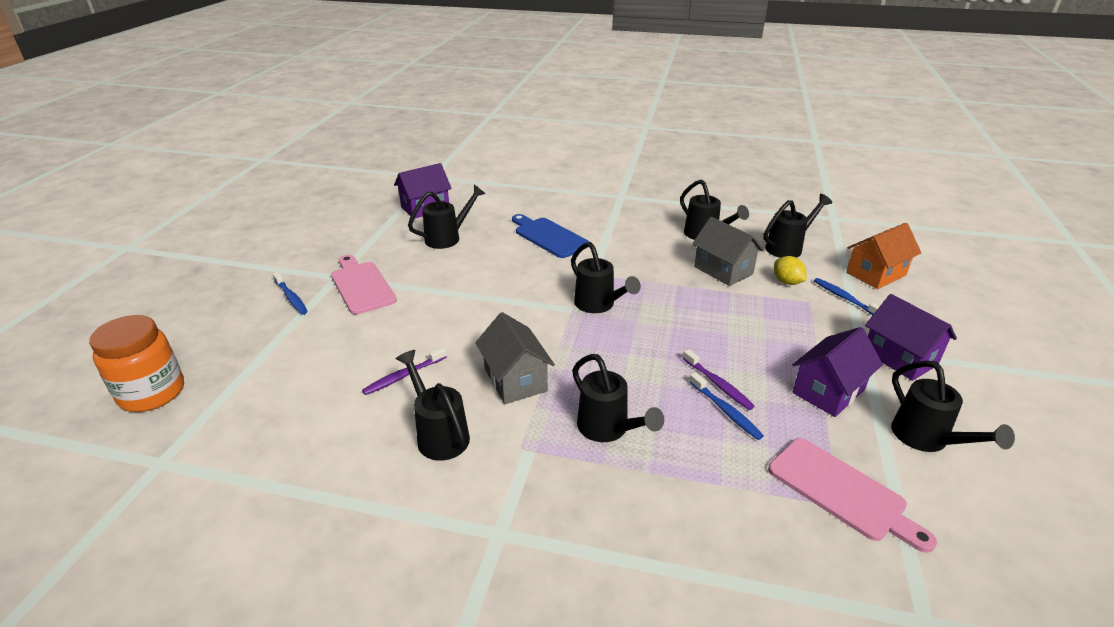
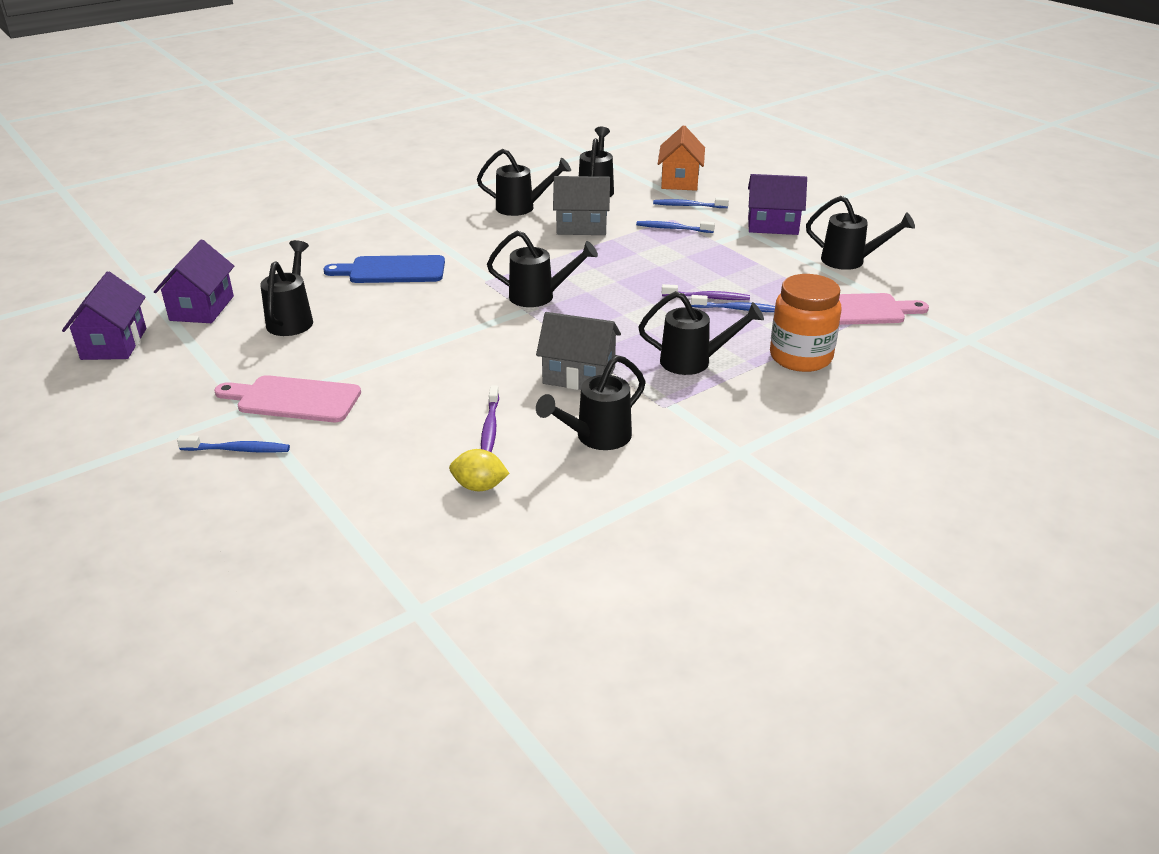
camera: 50 degrees left, 0 degrees up
orange jar [89,315,184,412] -> orange jar moved to [770,274,841,372]
black watering can [396,350,470,461] -> black watering can turned 45 degrees counterclockwise [536,355,646,450]
yellow lemon [774,256,807,285] -> yellow lemon moved to [449,449,510,491]
purple house [792,327,883,417] -> purple house moved to [62,272,146,360]
none -> blue toothbrush [636,221,715,233]

